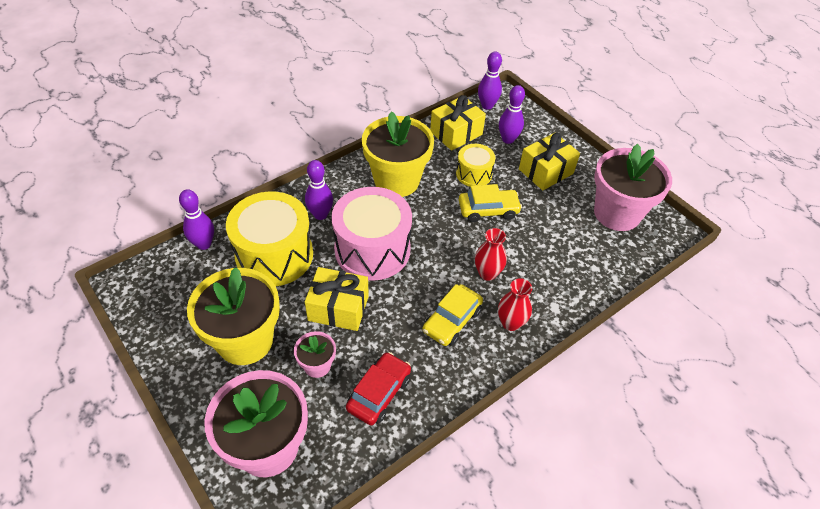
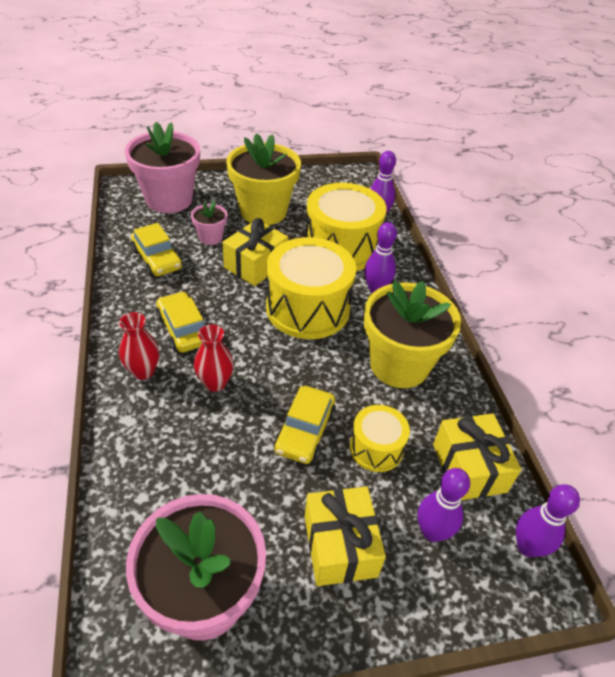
camera: 115 degrees right, 5 degrees down
pink drum [331,187,412,281] -> yellow drum [266,237,356,339]
red car [346,352,411,426] -> yellow car [131,223,183,277]

